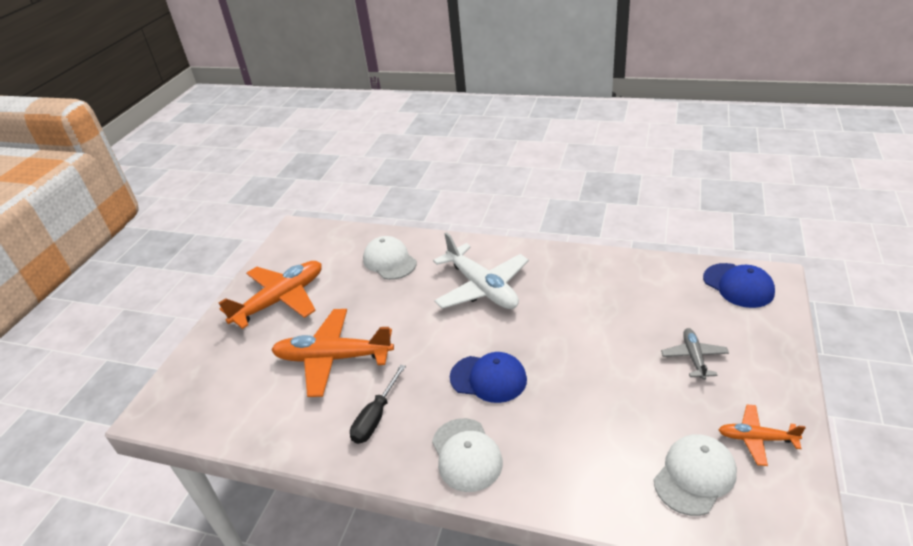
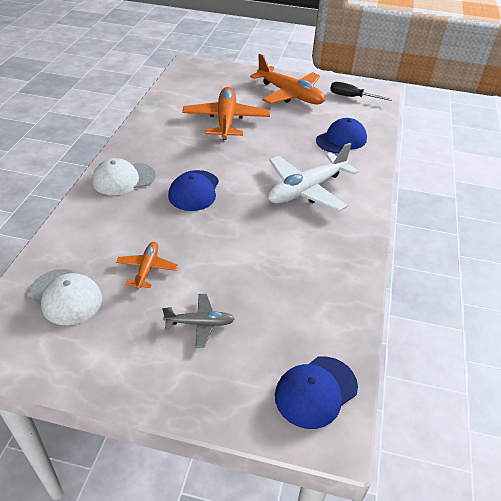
camera: 80 degrees right, 5 degrees up
black screwdriver [350,365,406,444] -> black screwdriver moved to [330,82,392,101]
white cap [363,236,417,280] -> blue cap [316,118,367,153]
orange plane [718,405,806,466] -> orange plane moved to [116,242,178,289]

